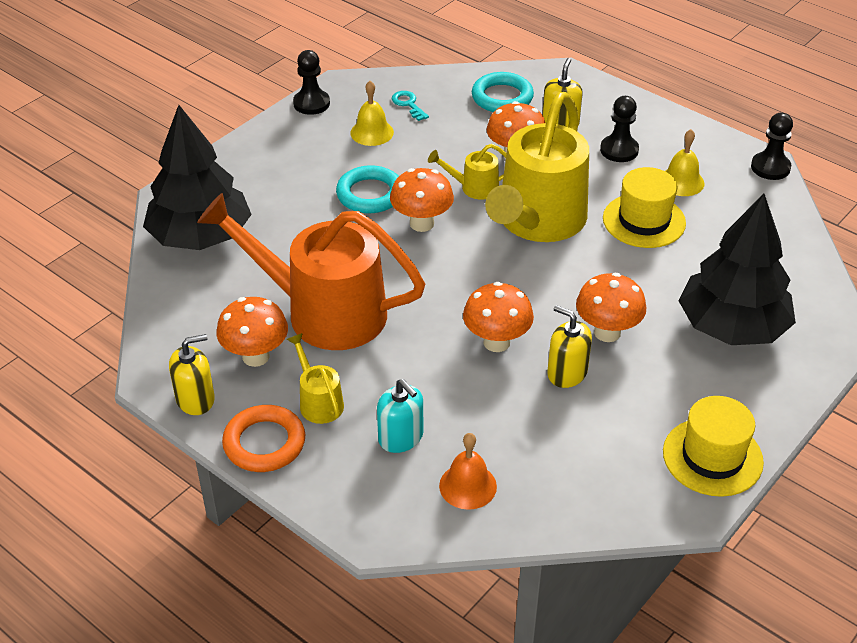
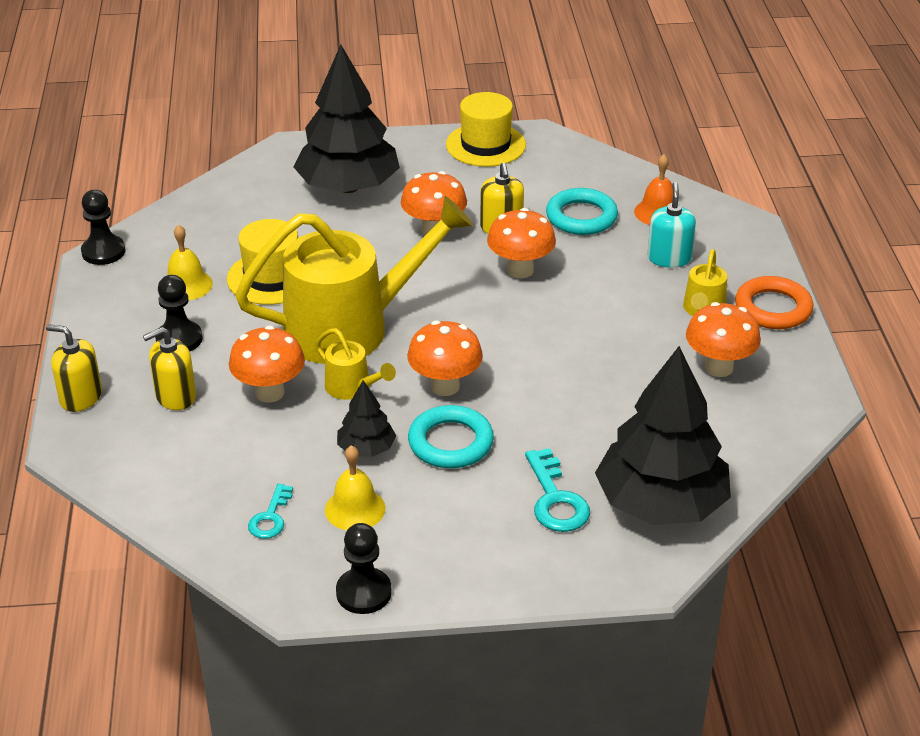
camera: 135 degrees left, 5 degrees down
yellow soap dispenser [169,334,215,415] -> yellow soap dispenser moved to [46,324,102,412]
orange watering can [197,193,425,350] -> none
turquoise ring [472,72,534,112] -> turquoise ring moved to [546,188,618,235]
none -> black tree [337,380,397,457]
none -> turquoise key [525,448,590,532]

